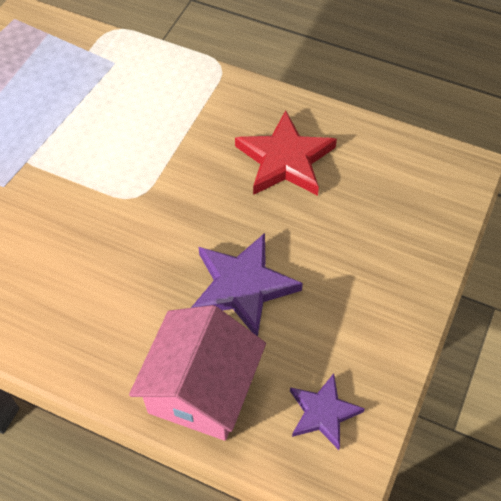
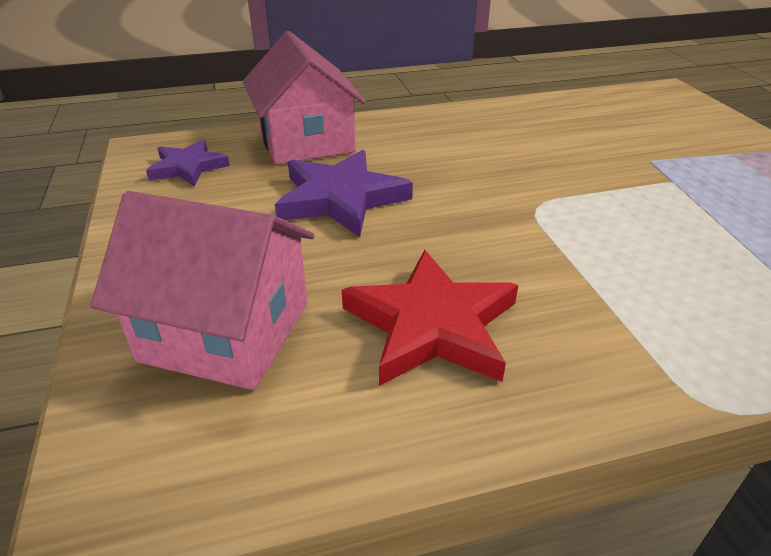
camera: 140 degrees right, 20 degrees down
none -> pink house [90,191,315,390]

